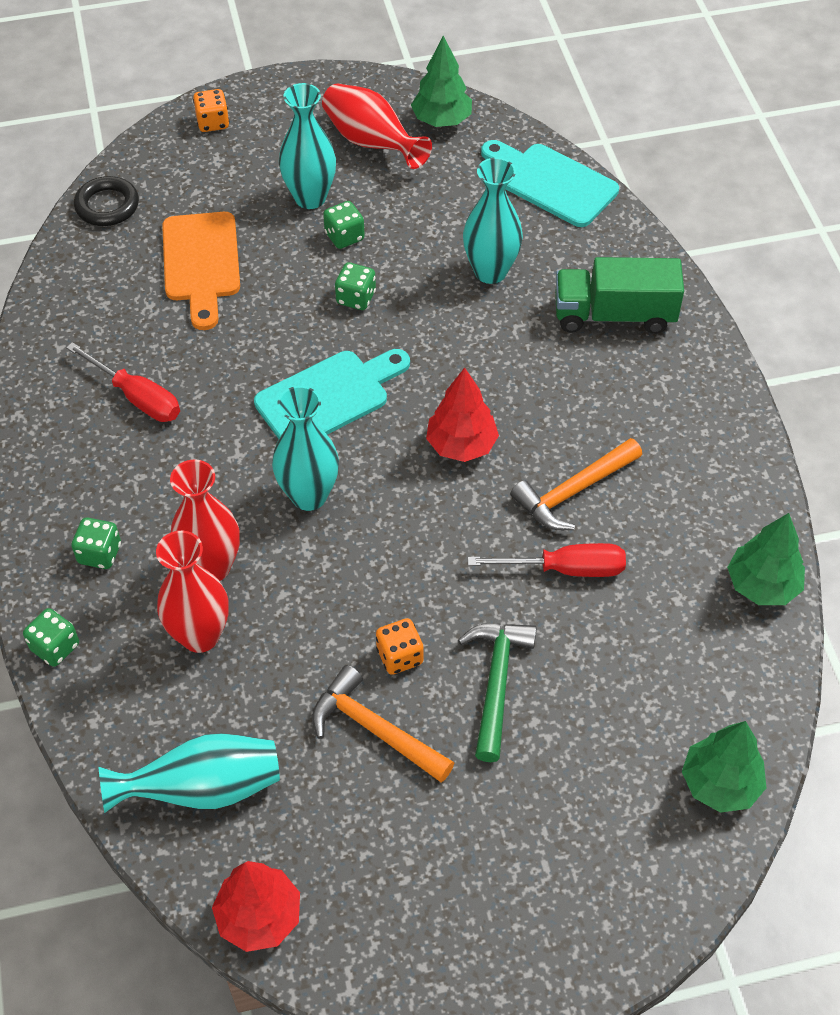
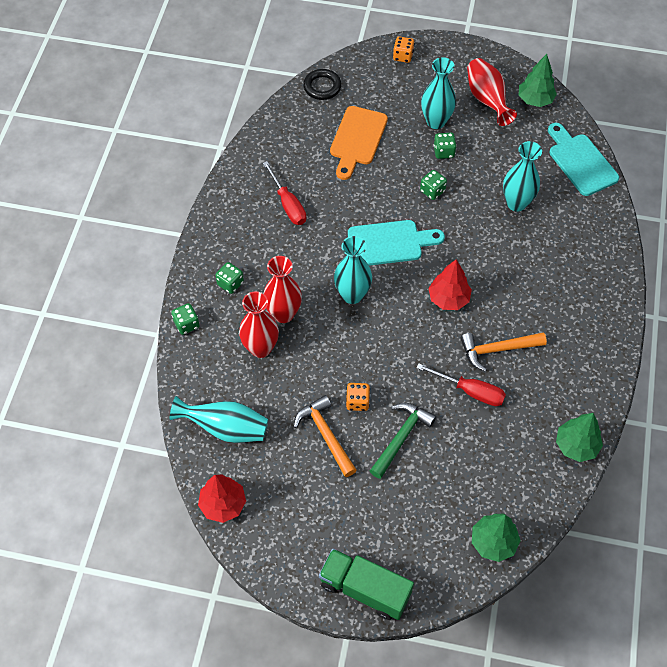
camera: 25 degrees right, 5 degrees up
green truck [555,257,684,334] -> green truck moved to [319,549,414,620]

